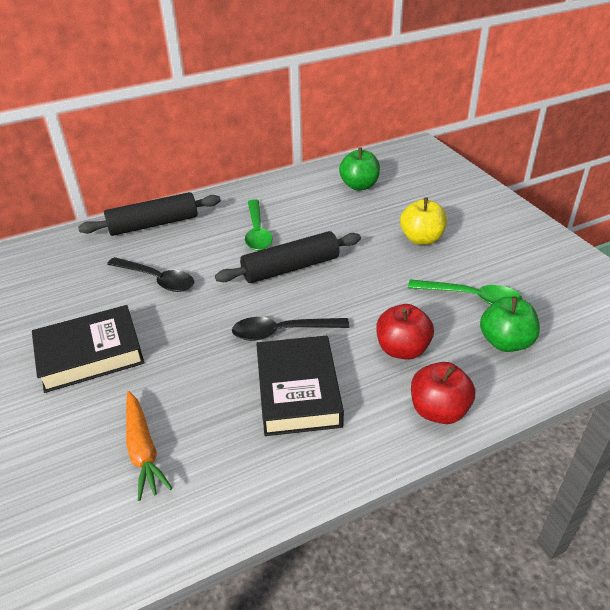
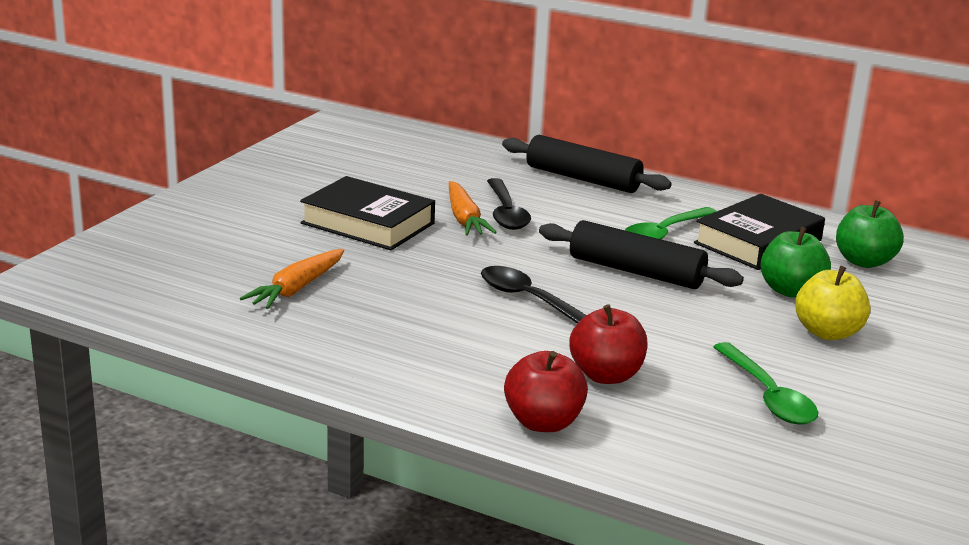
camera: 50 degrees right, 15 degrees down
black book [256,336,344,436] -> black book moved to [694,194,825,270]
green apple [480,297,540,352] -> green apple moved to [760,227,831,298]
none -> orange carrot [449,181,497,236]

